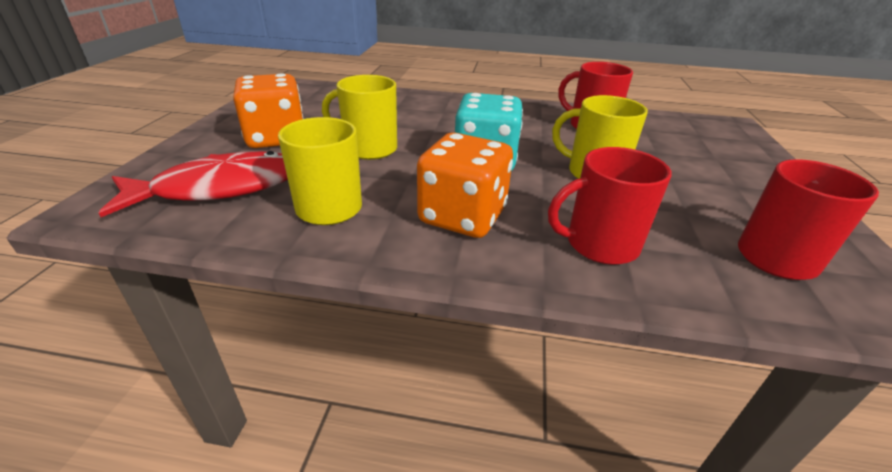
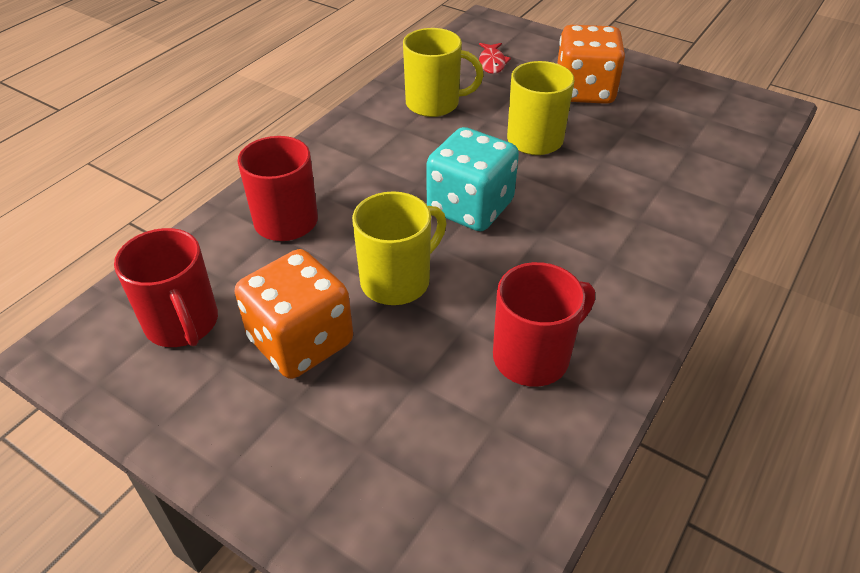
camera: 115 degrees right, 10 degrees up
red fish [99,151,288,217] -> red fish [479,43,511,74], size x0.43
orange dice [417,133,513,238] -> orange dice moved to [235,249,353,379]

